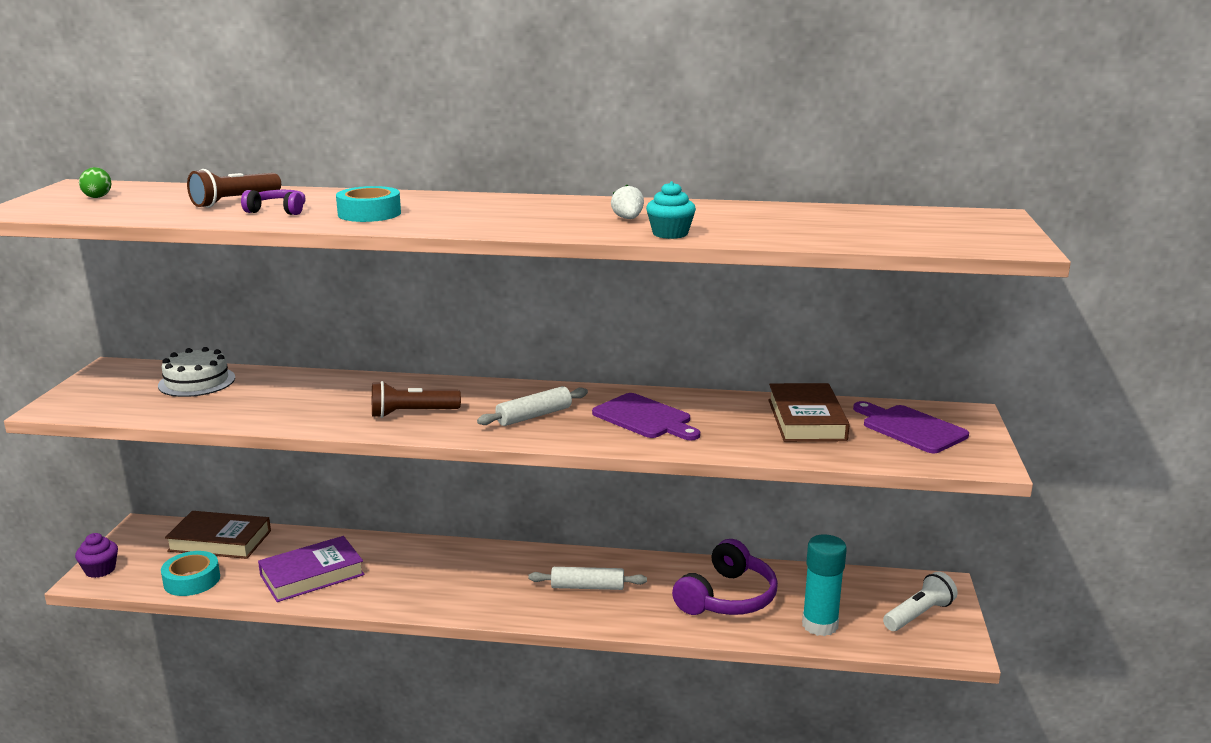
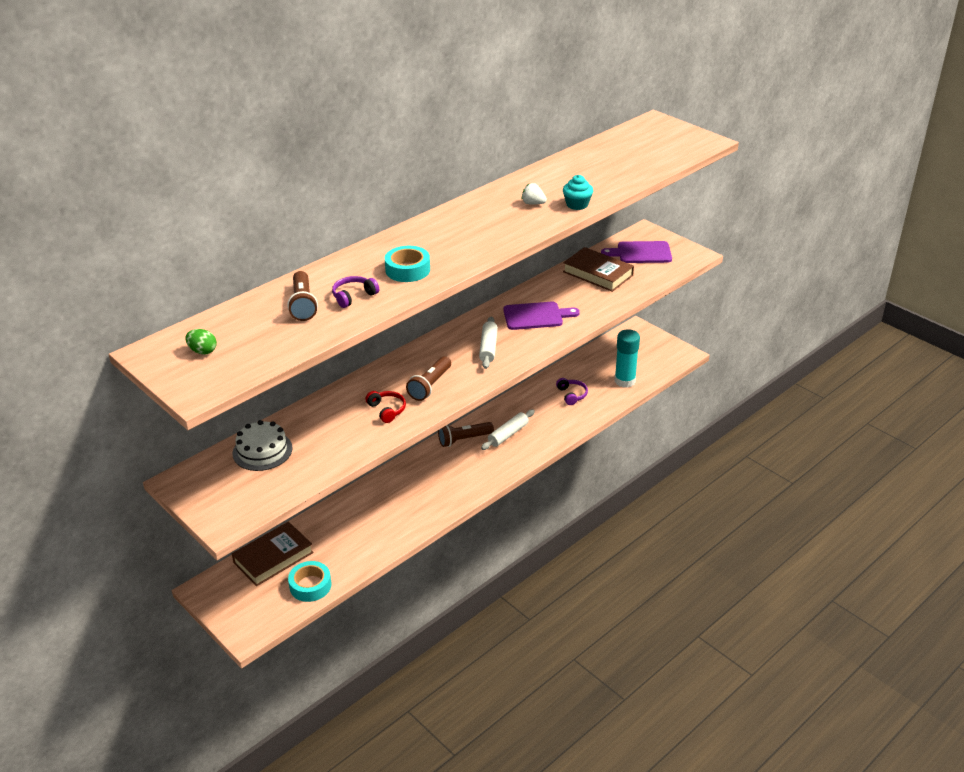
camera: 50 degrees left, 15 degrees up
purple cupcake [75,533,118,578] -> none
purple book [258,536,365,602] -> none
purple headphones [672,539,778,615] -> purple headphones [556,378,588,405], size x0.52
white flashlight [883,572,957,631] -> none
none -> red headphones [365,391,406,423]
none -> brown flashlight [438,422,494,447]

